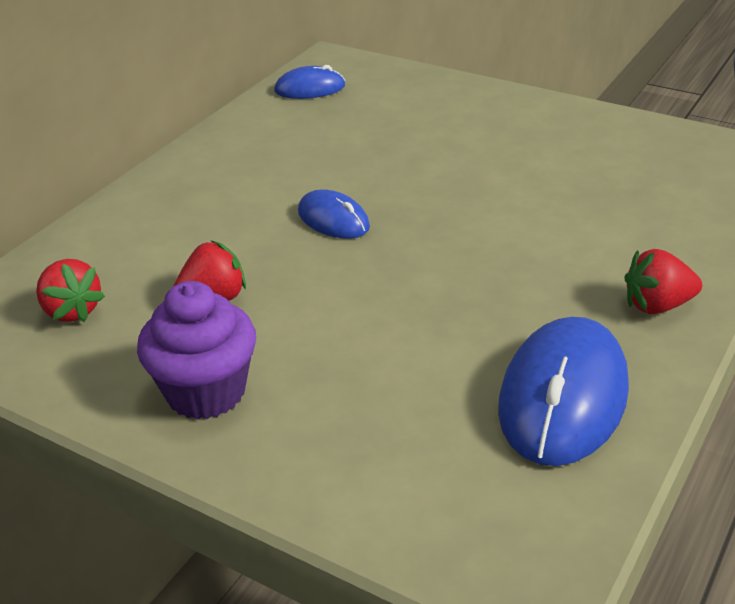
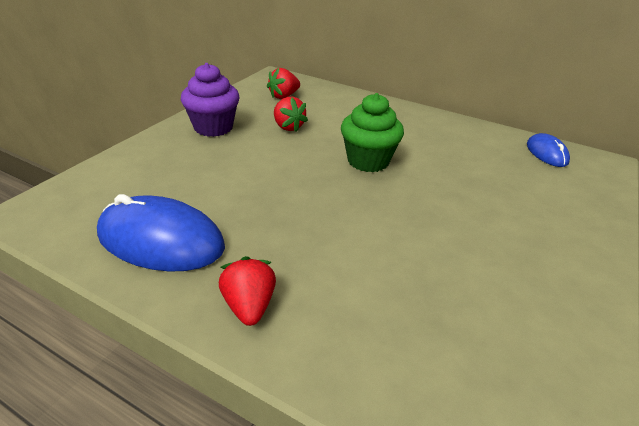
camera: 85 degrees right, 0 degrees up
blue mouse [298,189,370,239] -> green cupcake [341,93,404,172]

